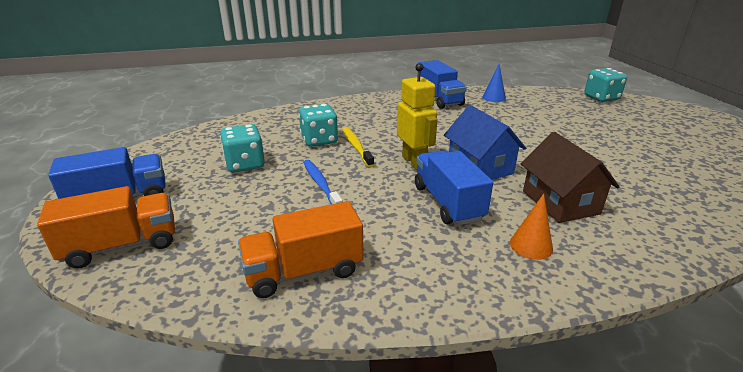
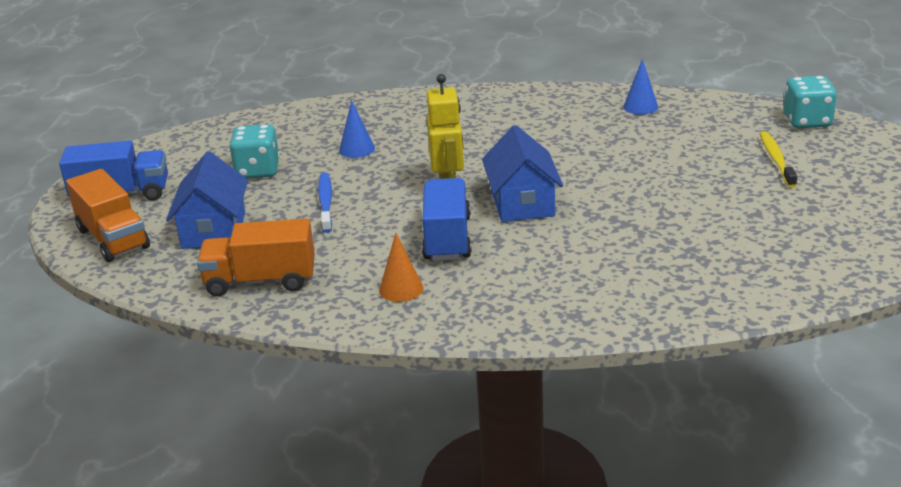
camera: 20 degrees right, 0 degrees up
orange truck [37,186,175,269] -> orange truck turned 60 degrees clockwise [66,169,150,262]
turquoise dice [298,104,338,147] -> blue cone [339,100,375,158]
yellow toothbrush [342,127,374,167] -> yellow toothbrush moved to [760,131,797,188]
blue truck [419,60,467,109] -> none
orange cone [510,194,553,260] -> orange cone moved to [379,233,423,302]
brown house [521,132,620,223] -> none
none -> blue house [166,151,248,249]

